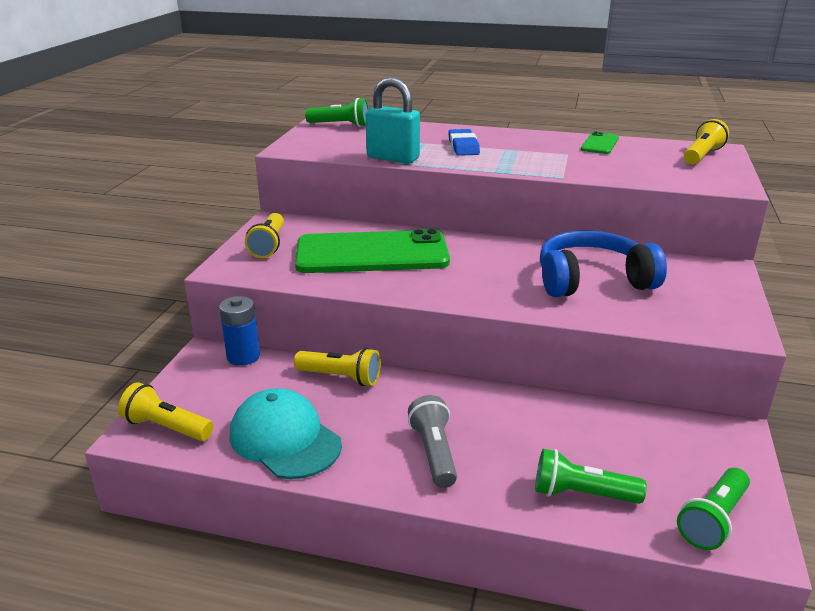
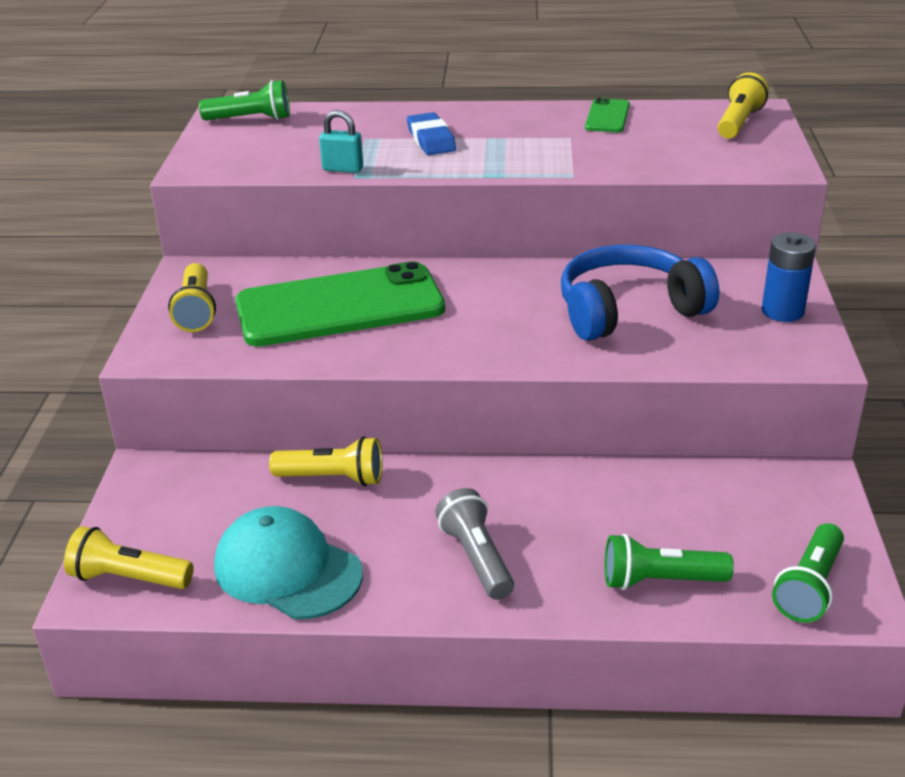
camera: 10 degrees left, 5 degrees up
blue battery [219,296,260,366] -> blue battery moved to [761,233,816,322]
turquoise padlock [366,77,420,163] -> turquoise padlock [319,110,363,173], size x0.57

